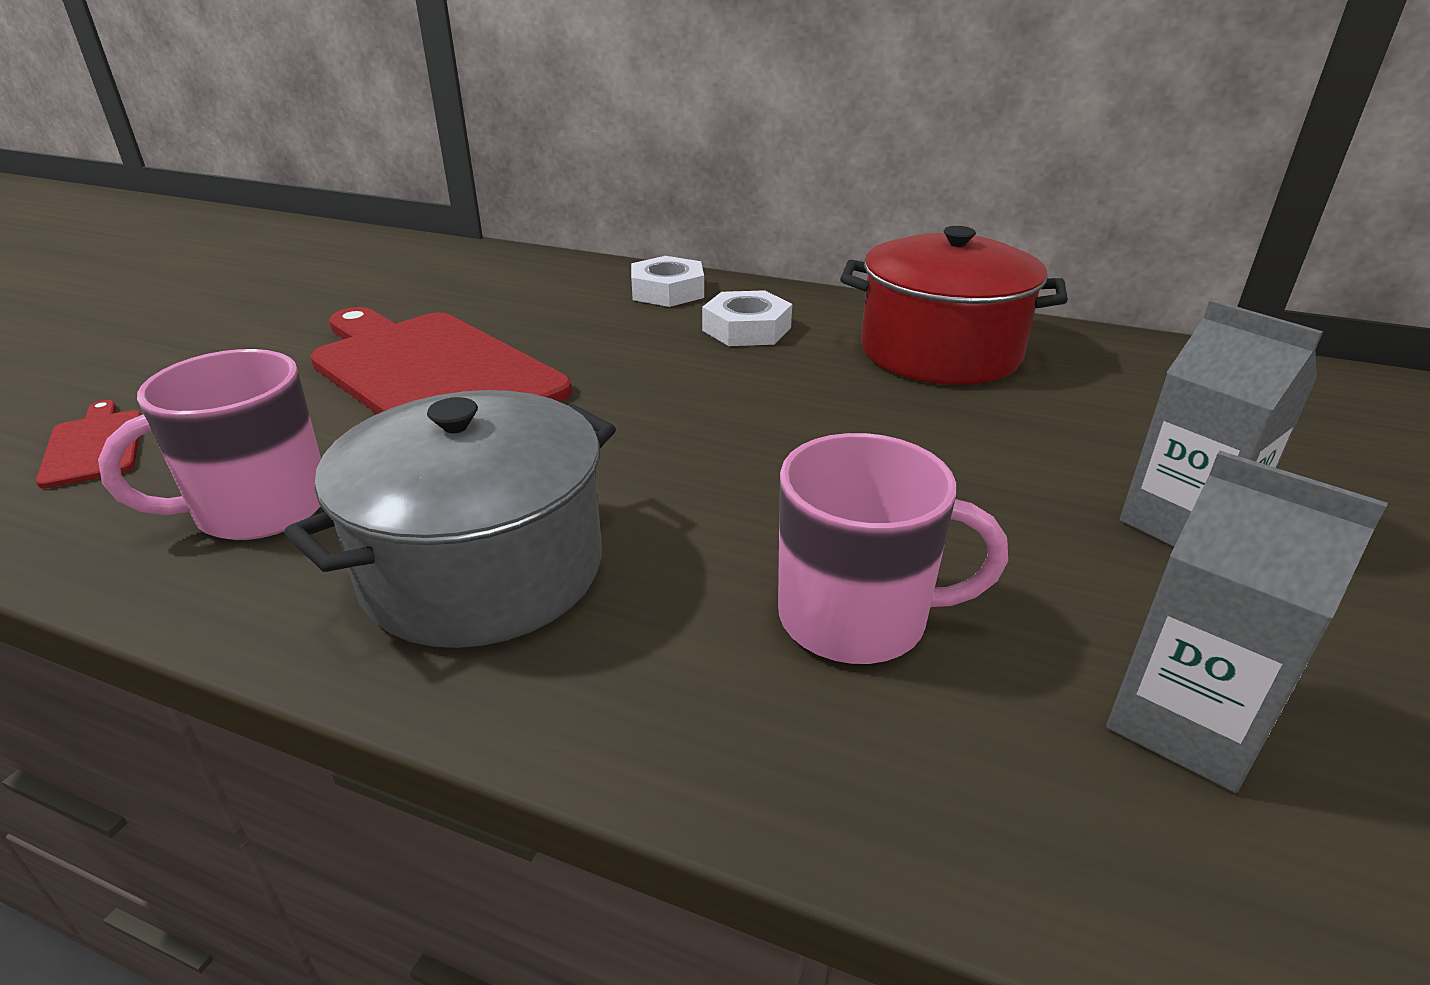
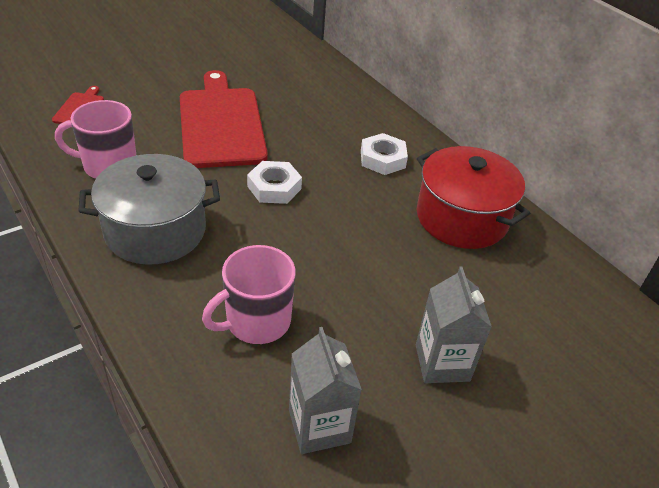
camera: 30 degrees right, 10 degrees up
white nut [631,256,704,307] -> white nut moved to [247,161,302,204]
pink mug [778,433,1008,664] -> pink mug turned 105 degrees clockwise [202,245,296,344]

